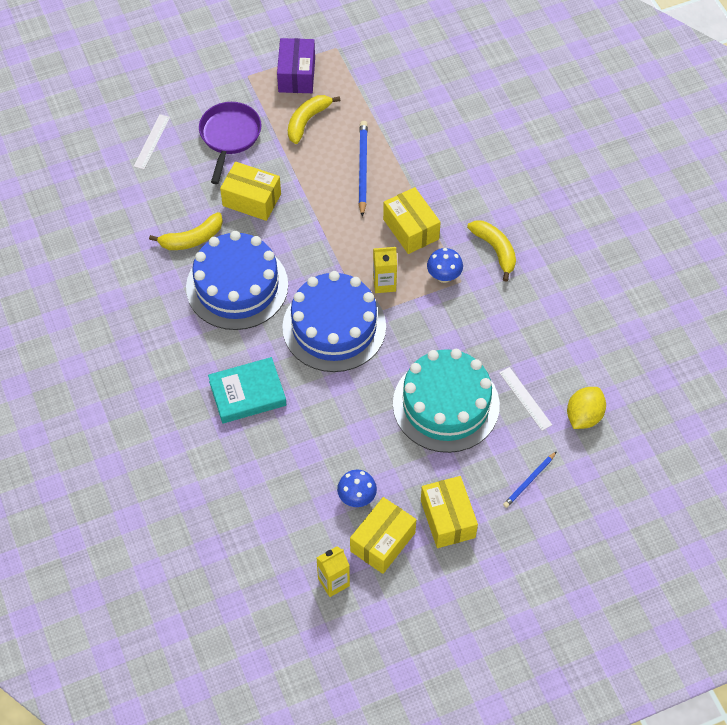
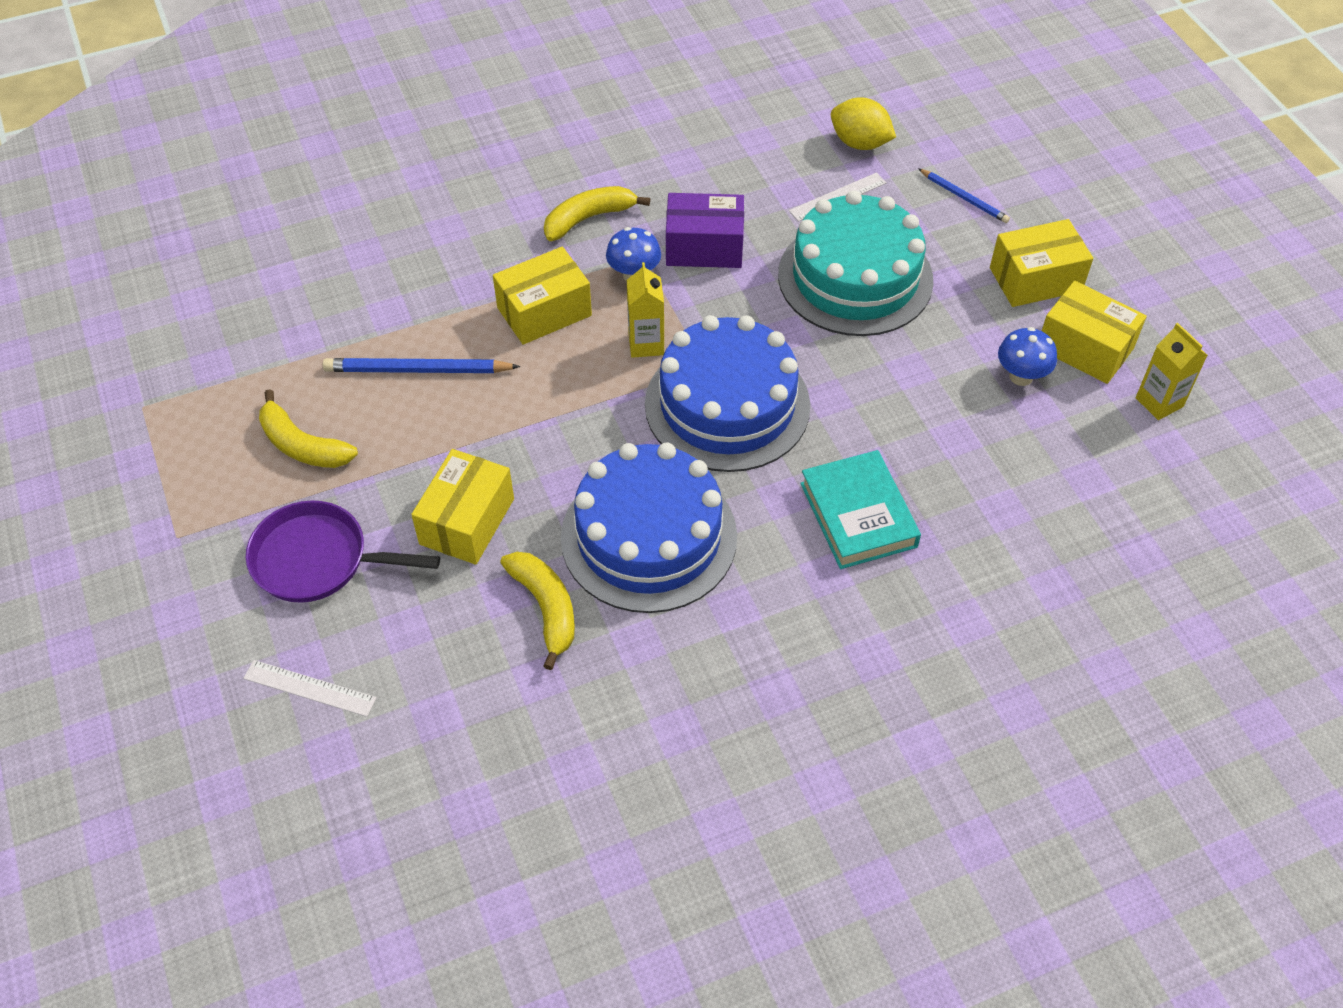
camera: 90 degrees left, 5 degrees down
purple box [277,38,315,93] -> purple box moved to [666,193,744,268]

